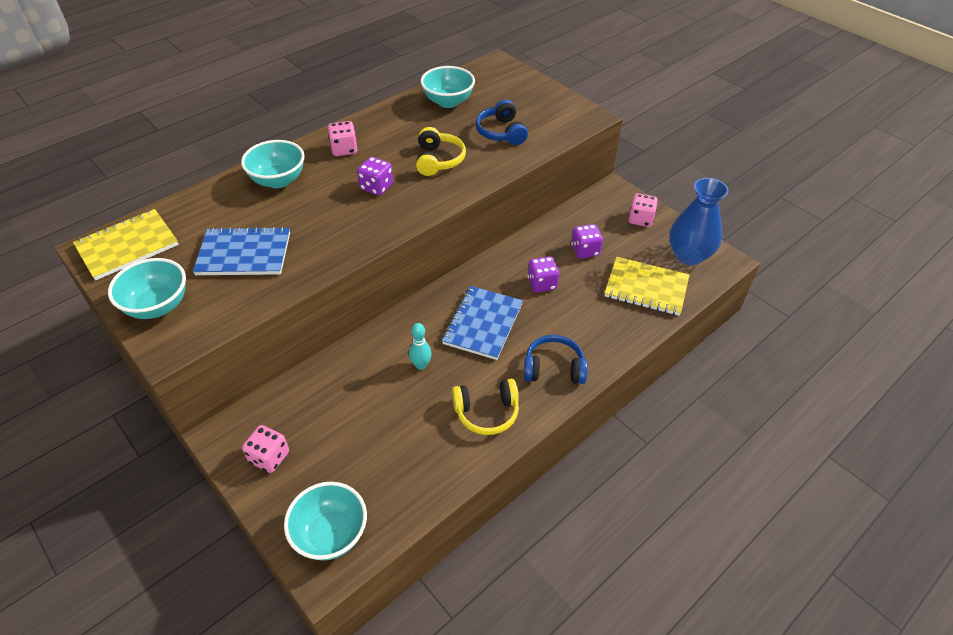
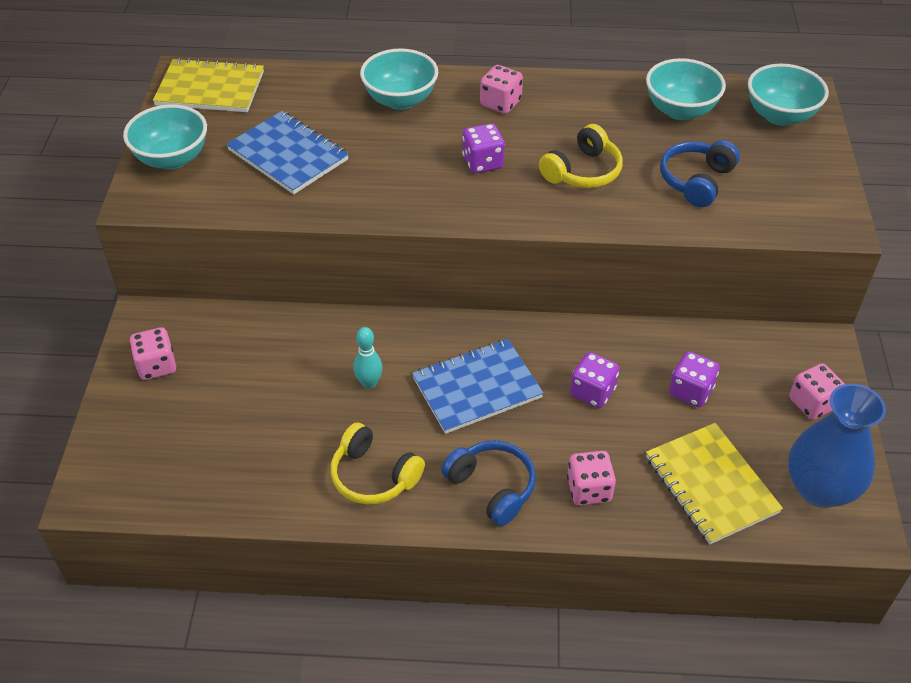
camera: 45 degrees right, 0 degrees up
turquoise bowl [284,482,367,560] -> turquoise bowl moved to [748,64,829,126]
none -> pink dice [567,451,616,505]

